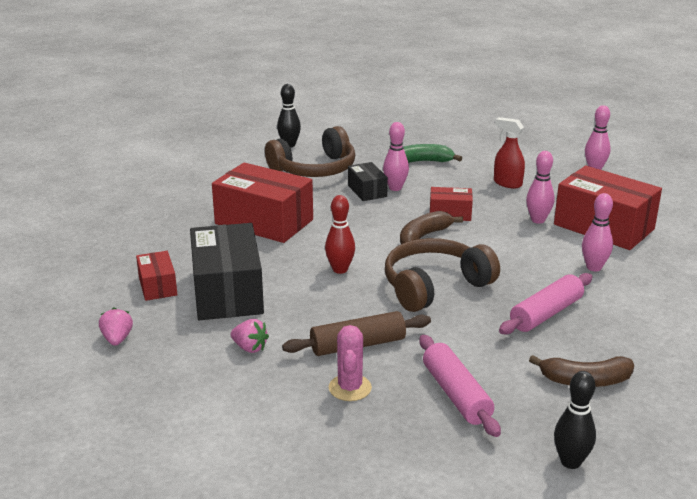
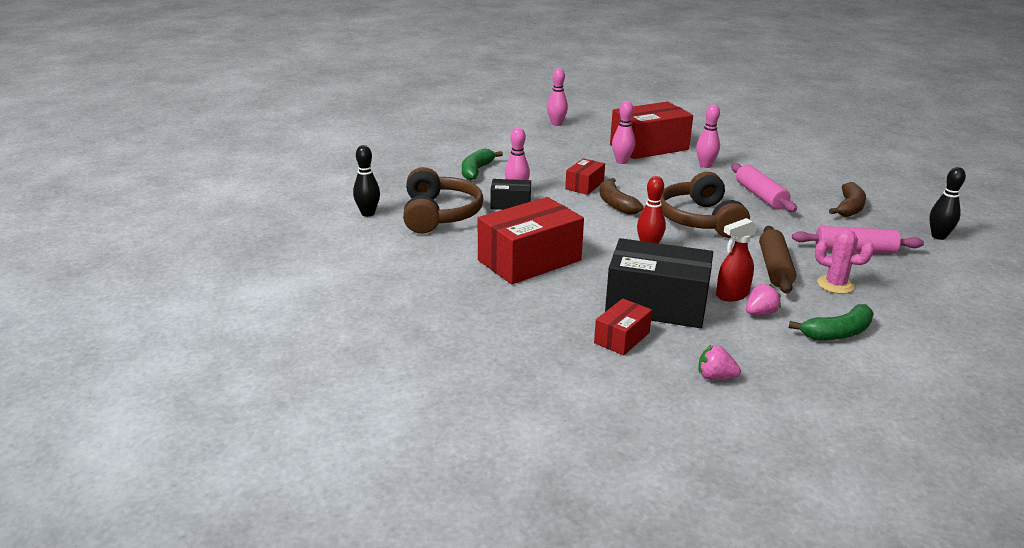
camera: 65 degrees left, 0 degrees up
red box [136,251,177,301] -> red box turned 60 degrees counterclockwise [594,298,652,355]
red spray bottle [494,117,525,188] -> red spray bottle moved to [716,218,758,301]
none -> green banana [789,304,874,341]

